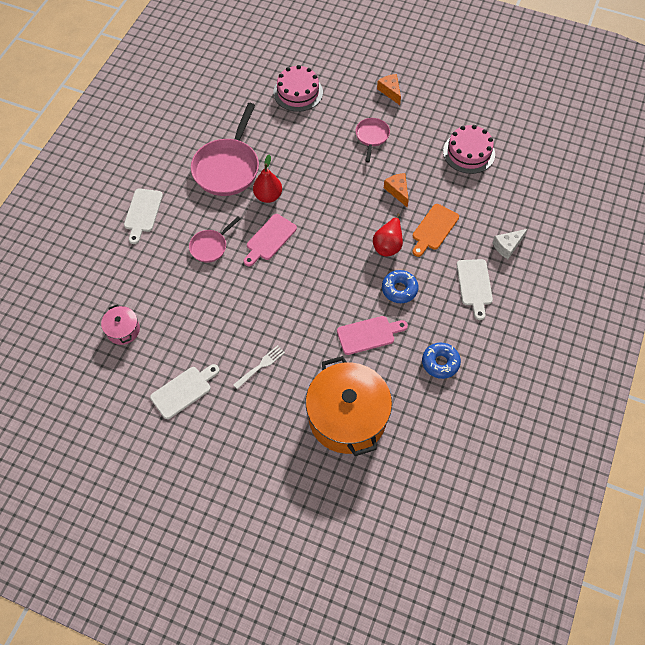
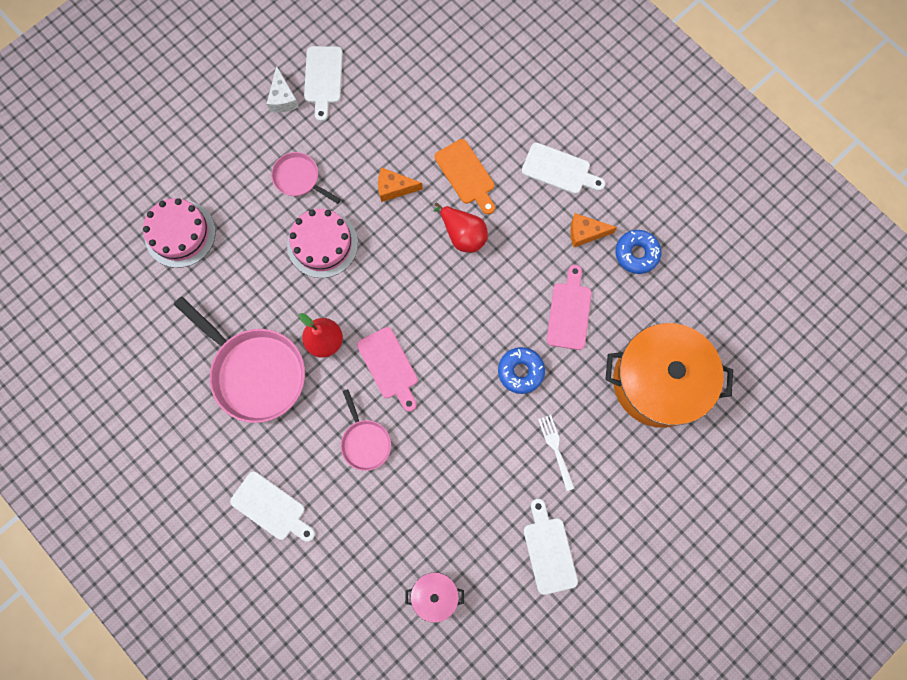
camera: 65 degrees left, 15 degrees up
orange cheese [377,74,401,105] -> orange cheese moved to [570,213,617,247]
blue donut [382,270,419,303] -> blue donut moved to [498,347,545,394]
pink cake [443,125,495,174] -> pink cake moved to [287,209,358,278]
white cheese [493,229,527,259] -> white cheese moved to [267,66,299,112]
none -> white cutting board [304,46,343,122]

